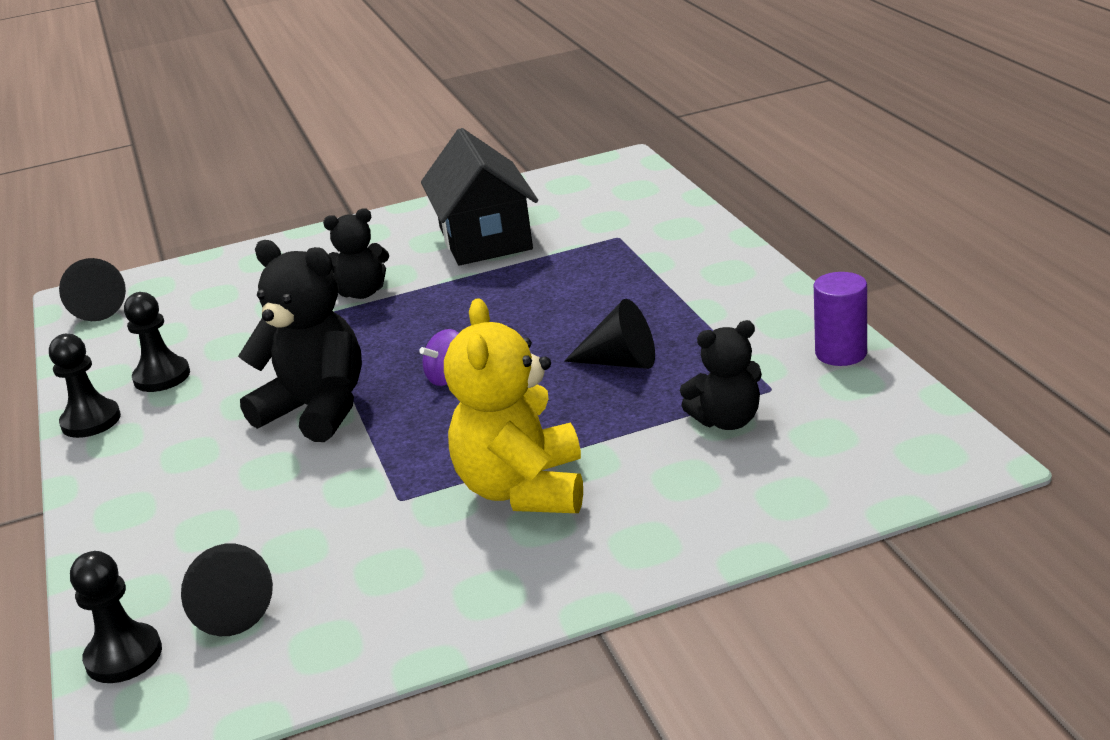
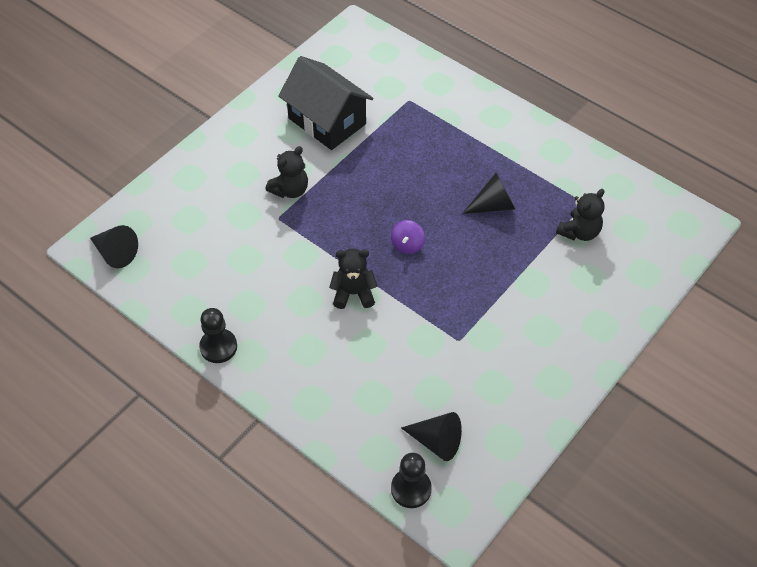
camera: 35 degrees left, 25 degrees up
black pawn [124,292,190,392] -> none
black teddy bear [238,240,362,442] -> black teddy bear [329,248,378,309], size x0.60
yellow teddy bear [444,298,583,513] -> none
purple cylinder [814,272,867,366] -> none

